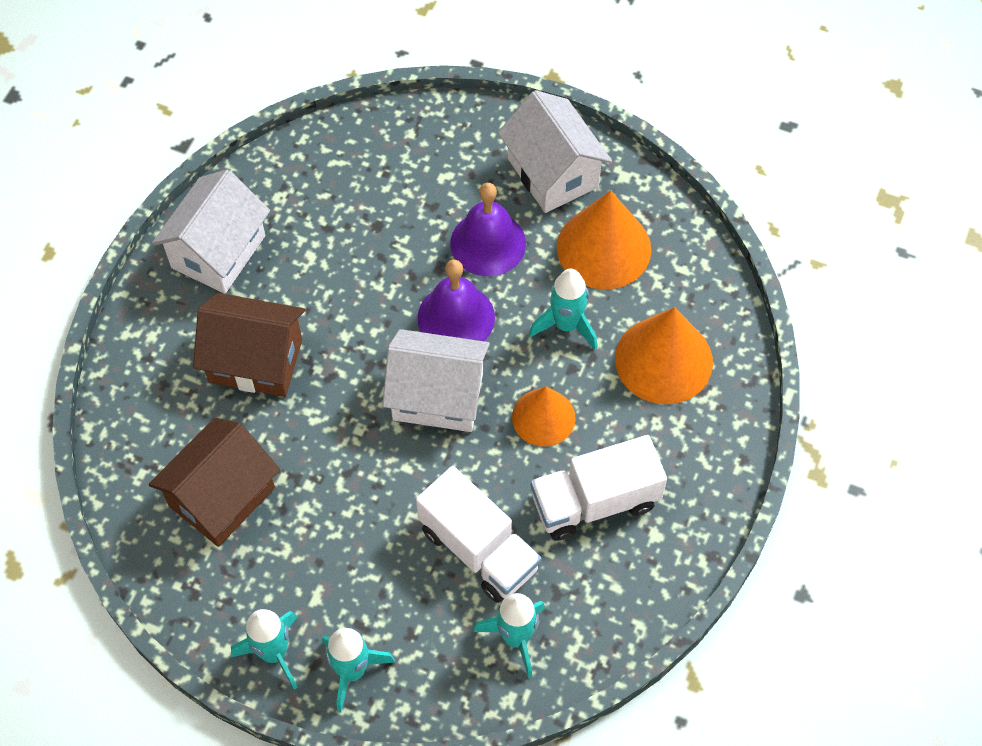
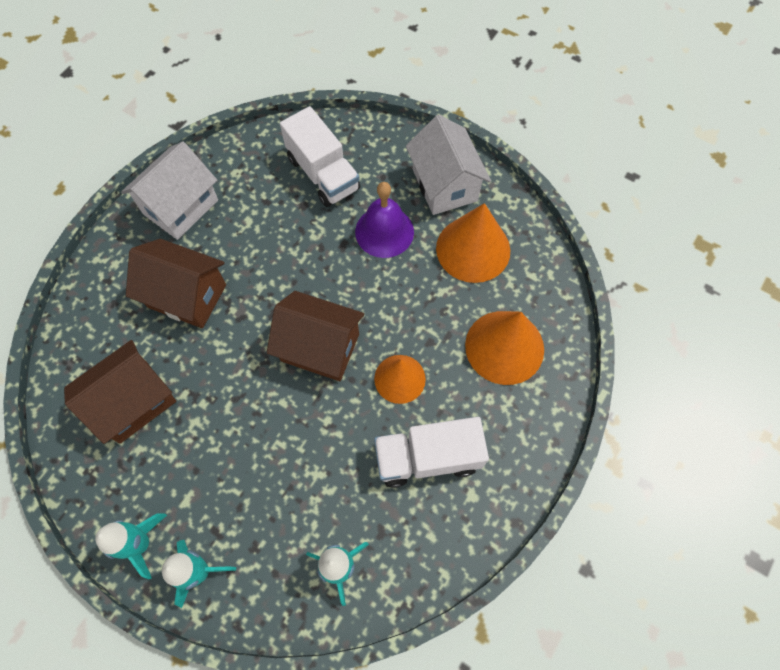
camera: 10 degrees right, 5 degrees up
white house [382,329,490,432] -> brown house [267,291,364,381]
white truck [416,466,541,603] -> white truck moved to [280,106,360,207]
purple bell [417,260,495,341] -> none
turquoise rocket [529,269,597,350] -> none

